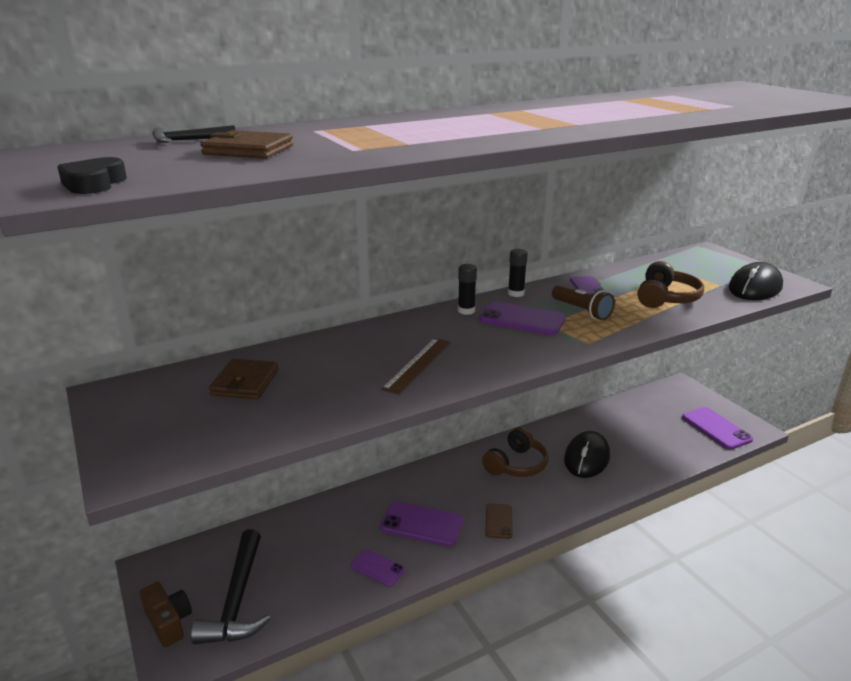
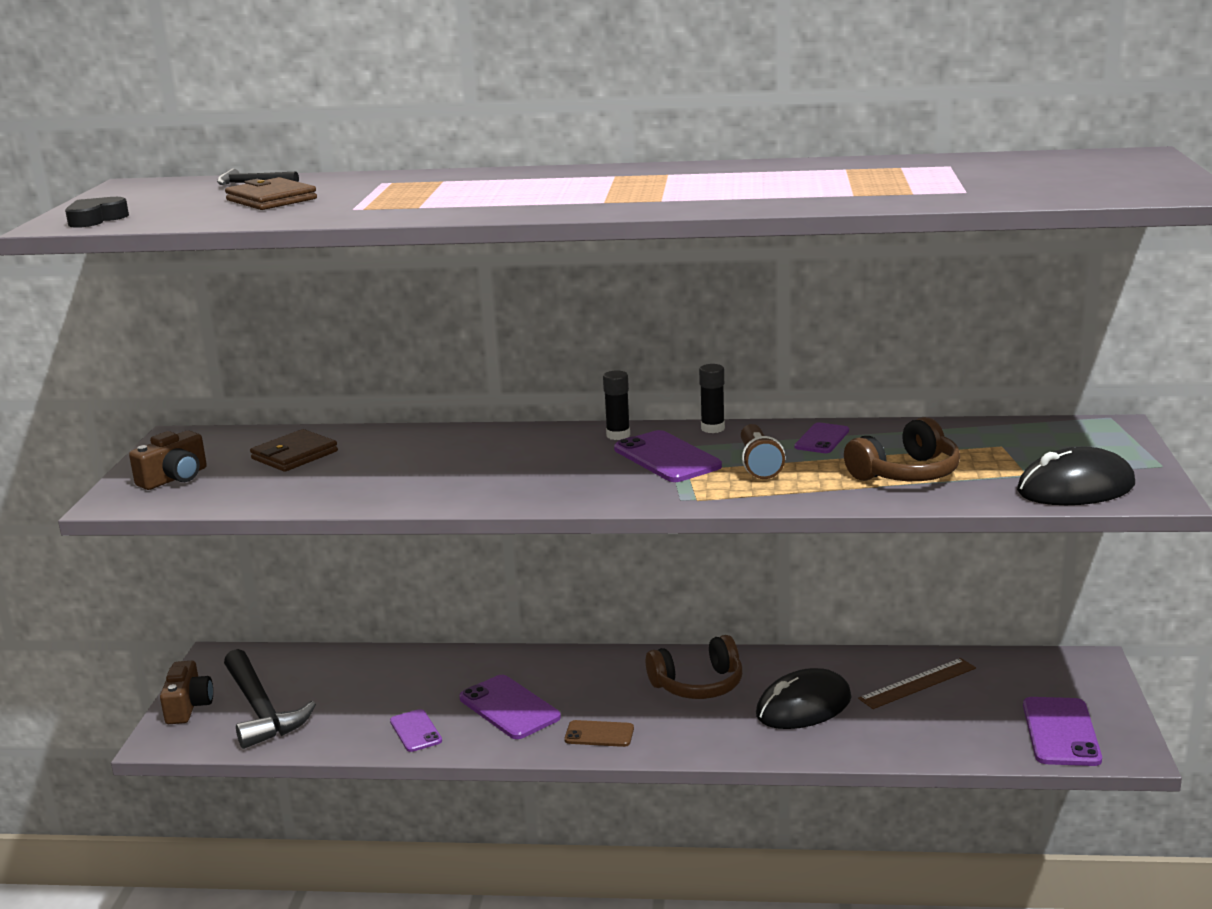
camera: 35 degrees right, 5 degrees down
black hammer [191,529,271,644] -> black hammer turned 60 degrees counterclockwise [224,649,316,749]
brown ruler [381,338,451,395] -> brown ruler moved to [858,658,976,709]
brown phone [485,503,513,539] -> brown phone turned 60 degrees clockwise [564,720,634,747]
none -> brown camera [129,430,207,490]

